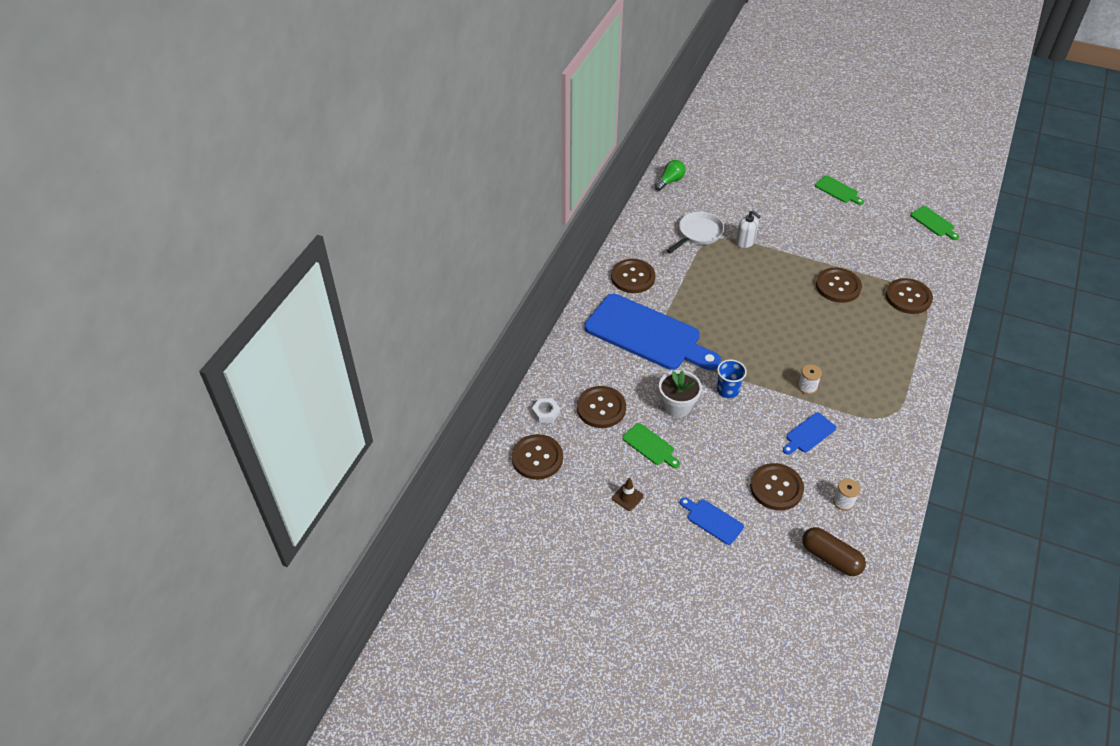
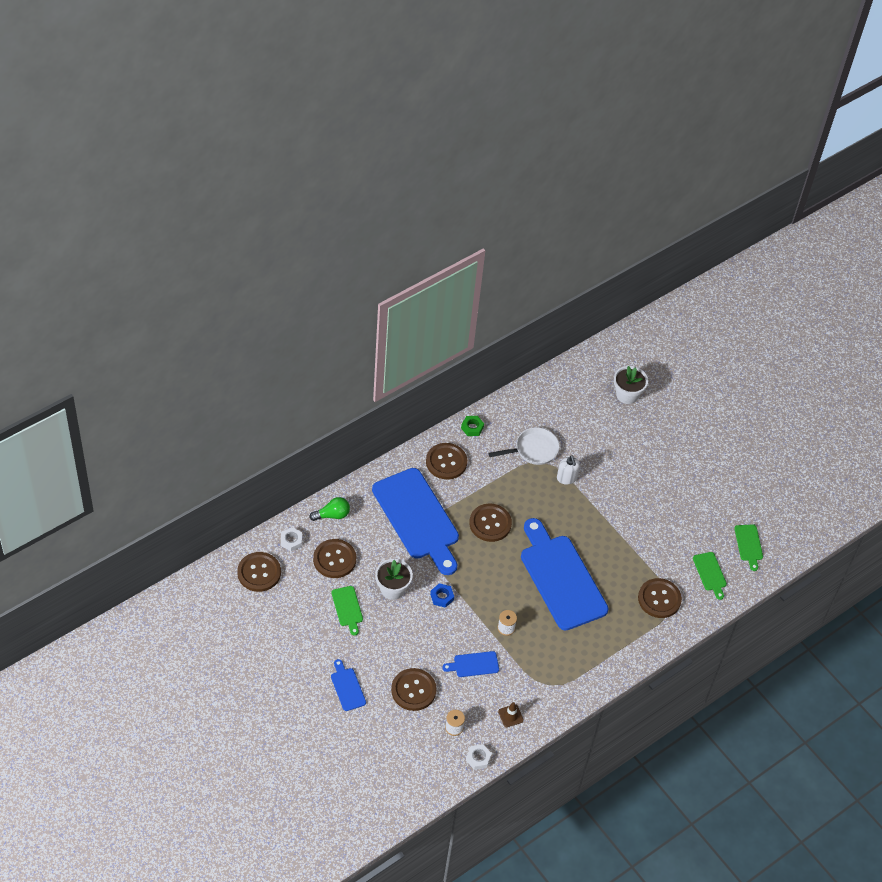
camera: 25 degrees right, 5 degrees up
brown traffic cone [612,478,644,511] -> brown traffic cone moved to [498,702,524,727]
green light bulb [654,160,686,191] -> green light bulb moved to [309,497,350,521]
blue cup [717,360,747,398] -> blue nut [430,583,454,608]
brown capsule [802,527,866,576] -> none
green cutting board [815,175,864,205] -> green cutting board moved to [693,552,727,600]
brown button [816,268,862,303] -> brown button moved to [469,504,512,542]
none -> green nut [461,416,484,436]
none -> white nut [466,744,492,770]
none -> blue cutting board [521,518,609,630]
none -> white flower pot [614,366,648,404]

